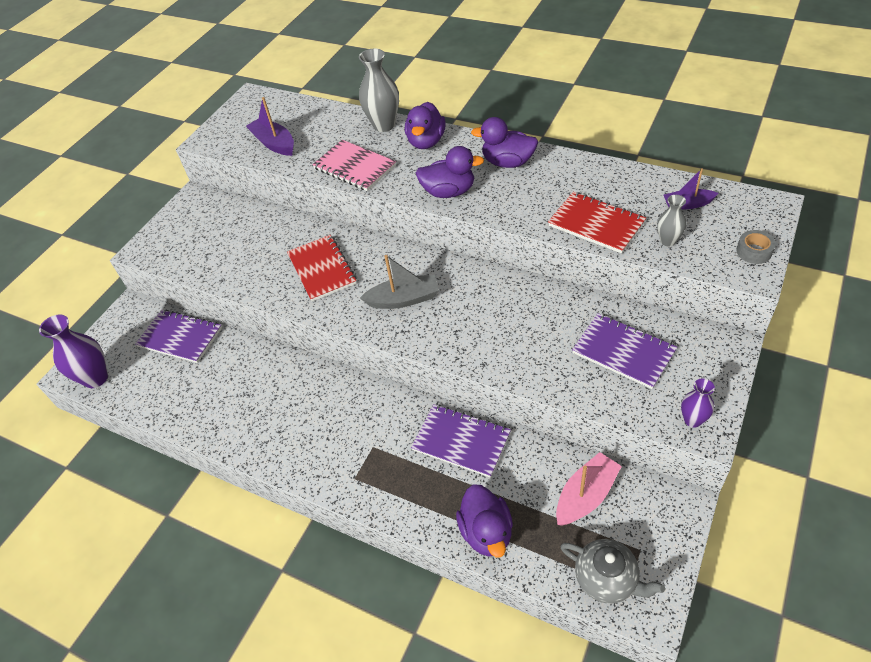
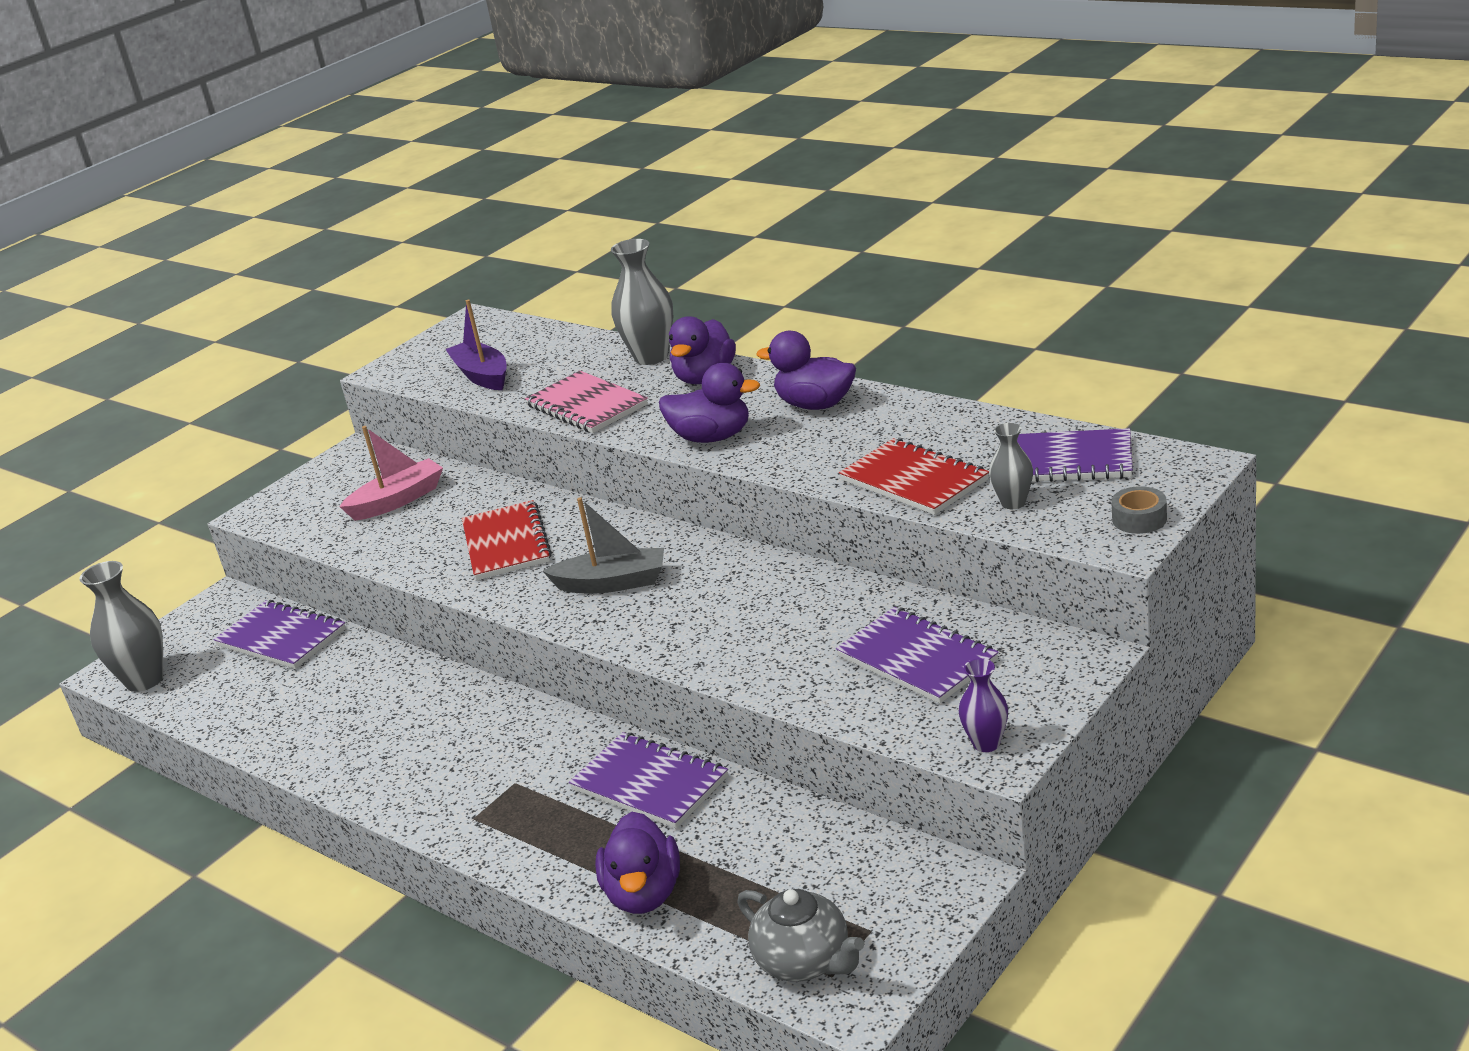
camera: 10 degrees right, 20 degrees down
purple vase [39,314,108,388] -> grey vase [79,561,163,692]
pink boat [556,452,622,526] -> pink boat moved to [339,426,443,521]
purple boat [664,168,718,210] -> purple notebook [1017,428,1133,482]

